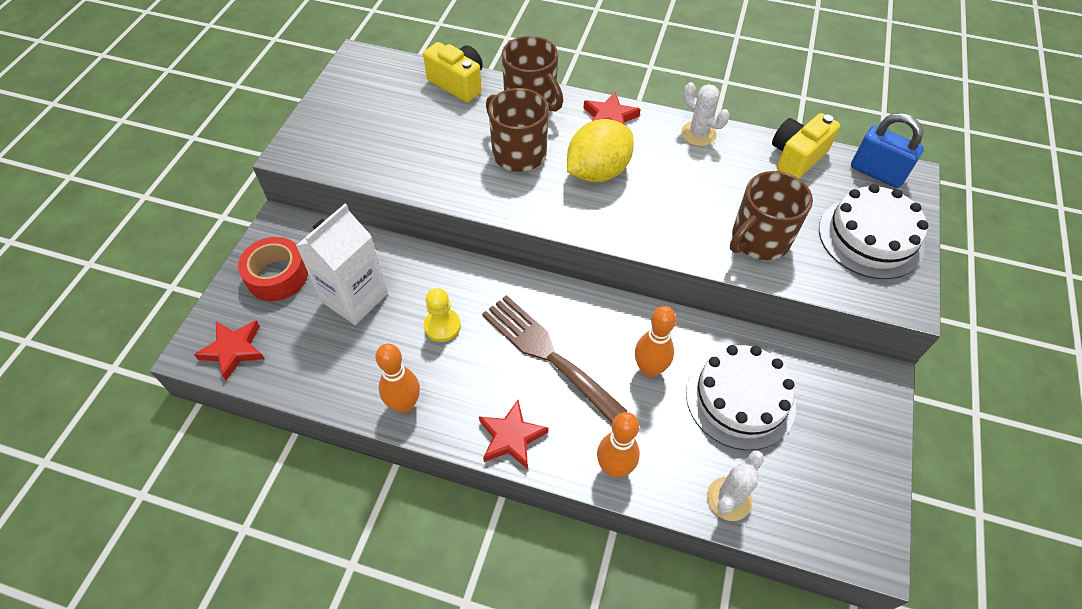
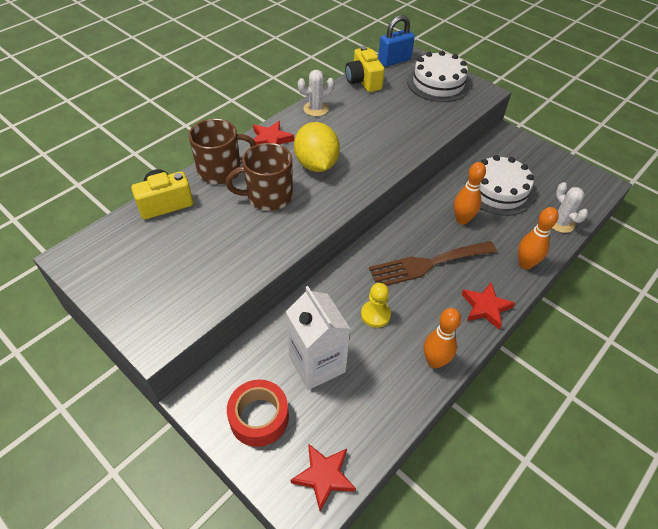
camera: 65 degrees left, 5 degrees down
brown mug [730,171,813,260] -> none

